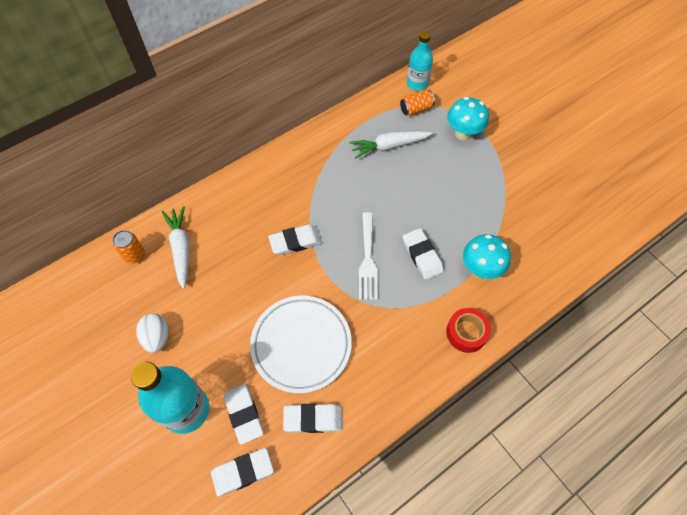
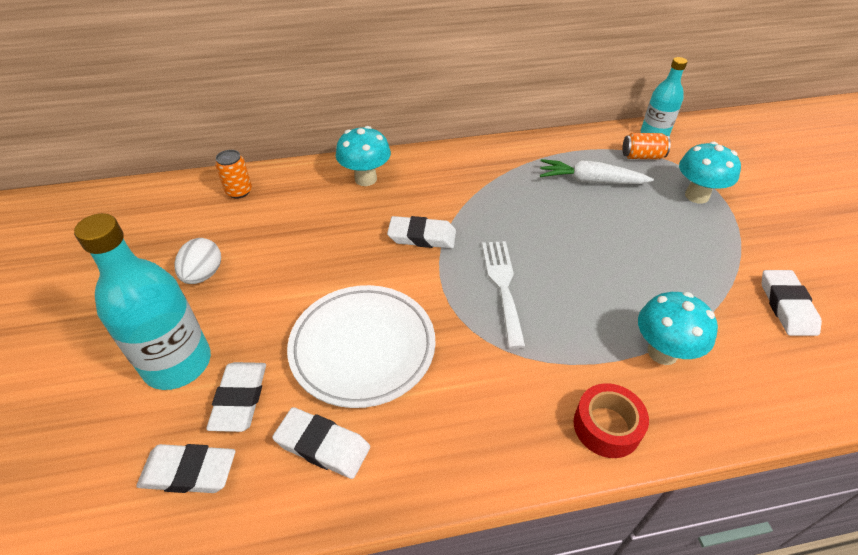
camera: 25 degrees right, 15 degrees down
white carrot [162,206,190,289] -> none
white fork [359,212,378,300] -> white fork turned 150 degrees clockwise [482,241,526,349]
white eraser [403,228,444,280] -> white eraser moved to [762,270,822,336]
none -> turquoise mushroom [336,126,391,186]

